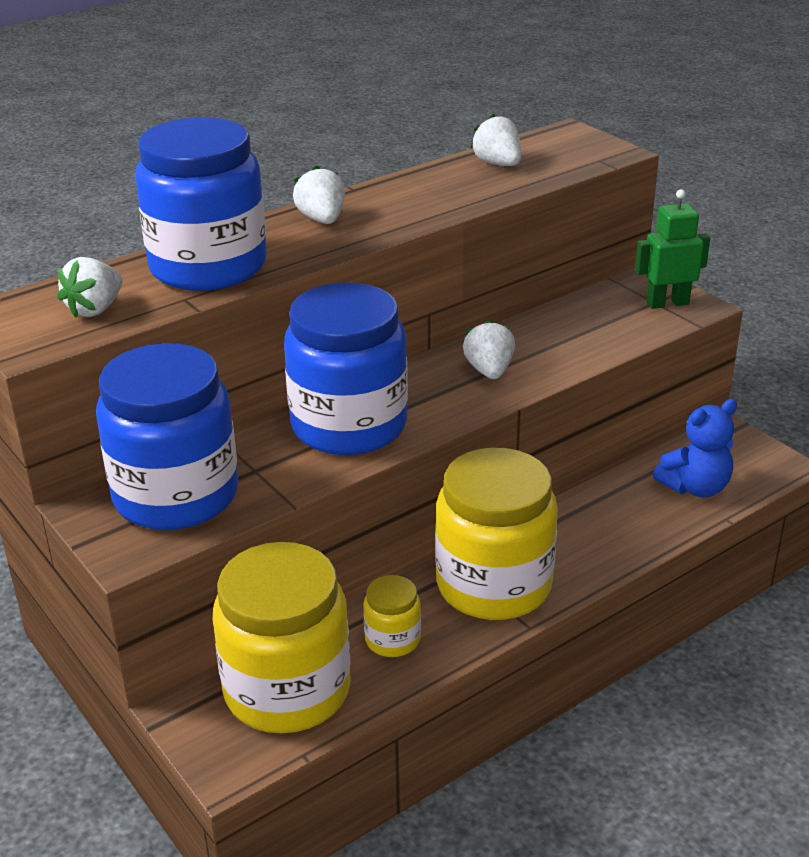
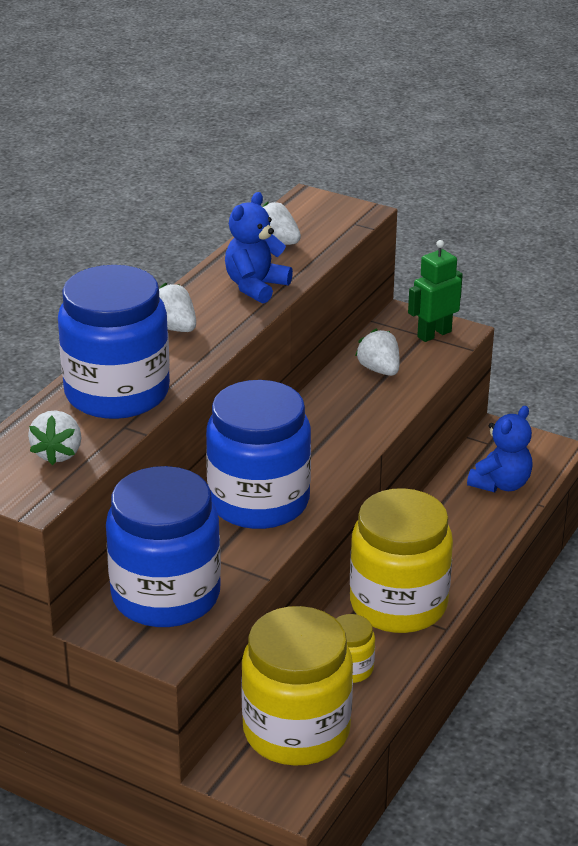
camera: 25 degrees left, 0 degrees up
white strawberry [463,319,515,379] -> white strawberry moved to [355,328,400,376]
none -> blue teddy bear [225,192,293,304]

